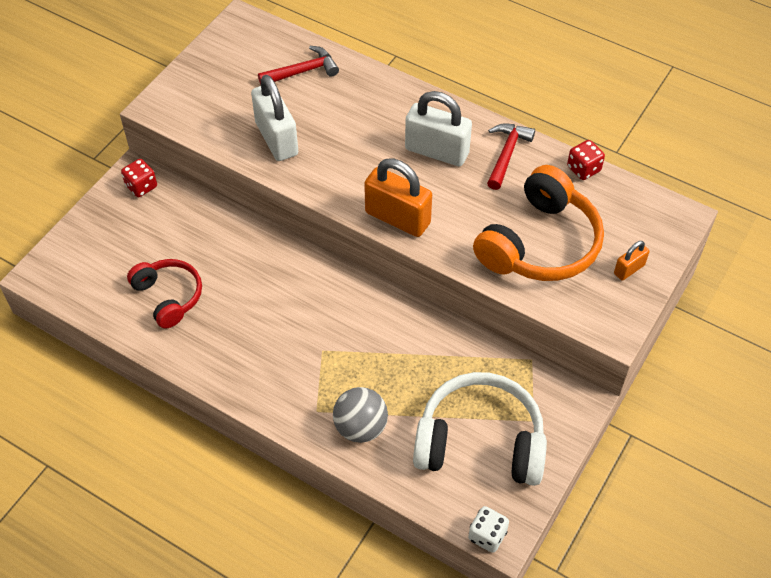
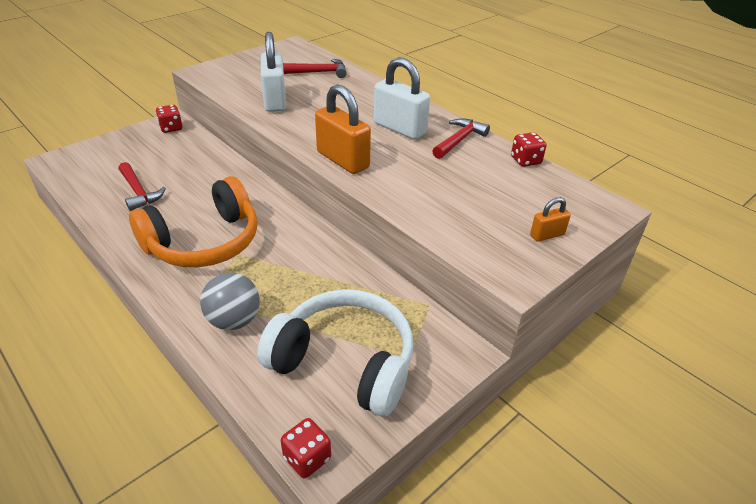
camera: 15 degrees right, 15 degrees down
red headphones [127,259,202,329] -> red hammer [119,162,166,211]
white dice [468,506,509,553] -> red dice [281,418,331,478]
orange headphones [473,165,604,281] -> orange headphones moved to [129,176,257,267]

